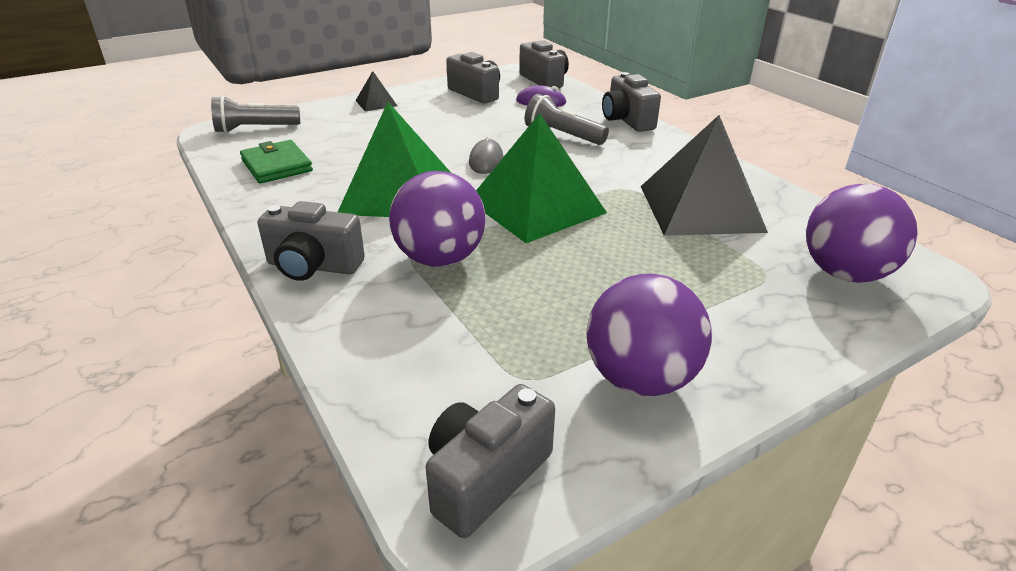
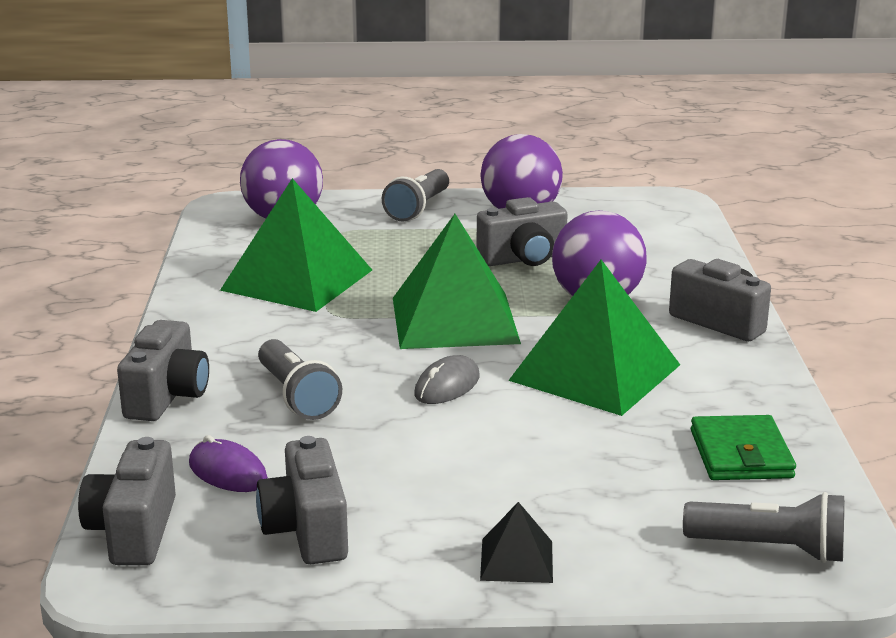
camera: 150 degrees left, 10 degrees down
grey camera [426,384,555,538] -> grey camera moved to [476,197,568,266]
black pyramid [641,115,768,236] -> green pyramid [220,178,372,312]
none -> grey flashlight [382,169,449,221]

